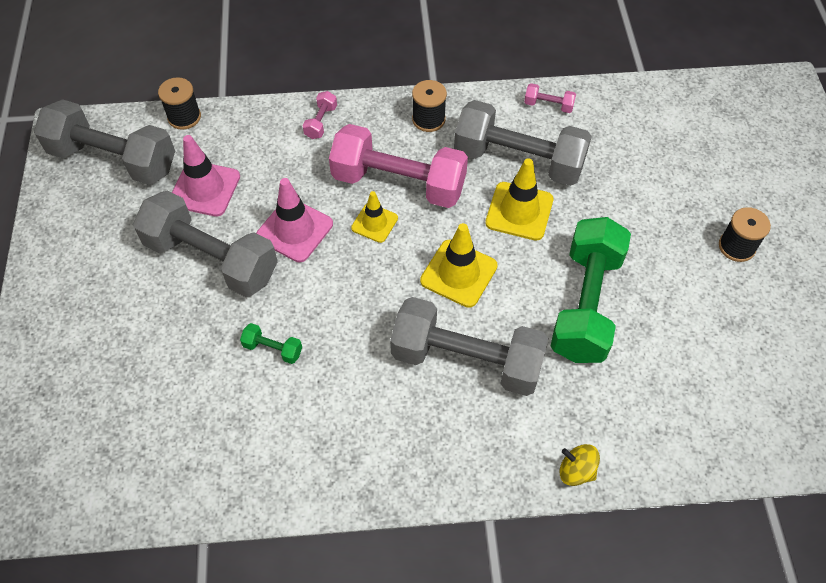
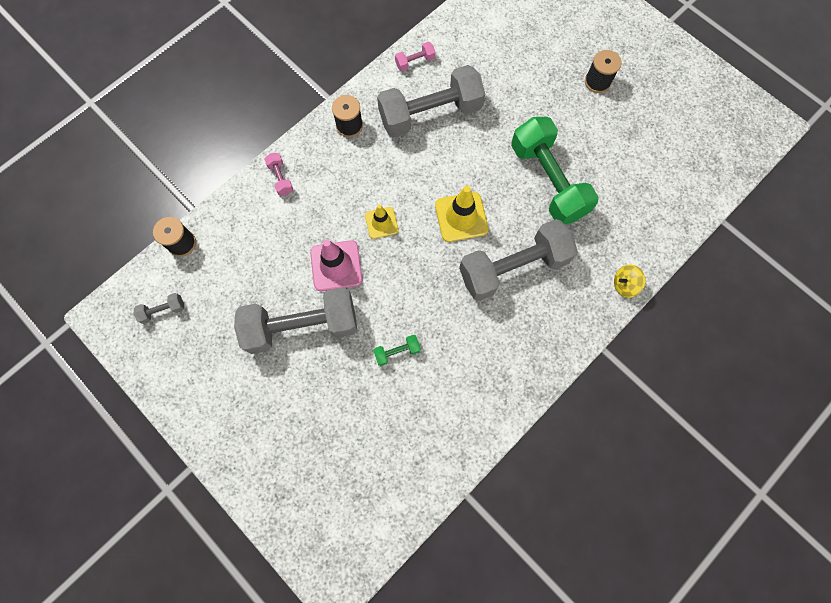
camera: 40 degrees left, 15 degrees up
grey dumbbell [34,99,175,185] -> grey dumbbell [134,293,184,324], size x0.40
pink traffic cone [172,135,240,217] -> none
pink dumbbell [329,124,468,208] -> none
yellow traffic cone [485,158,553,241] -> none

